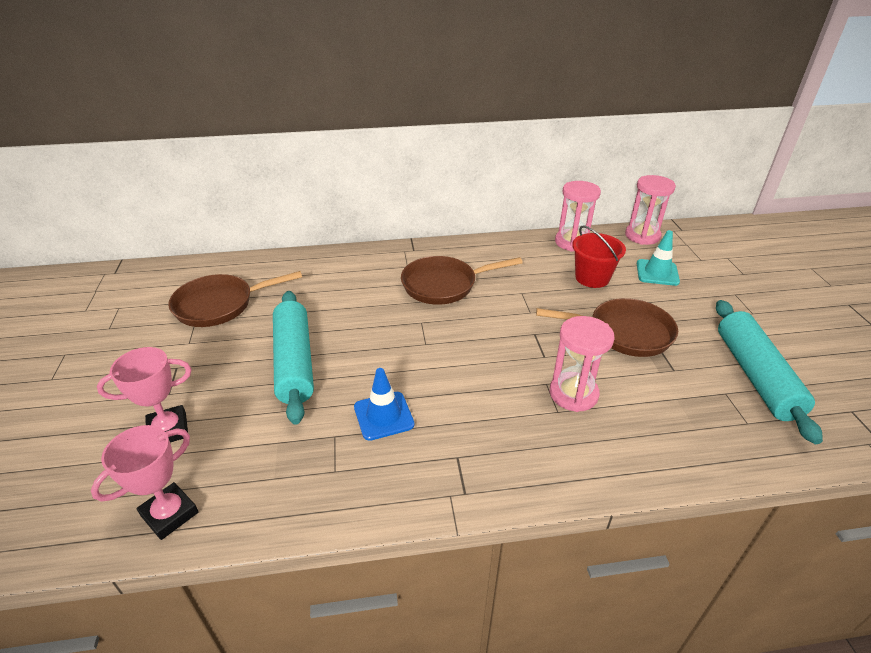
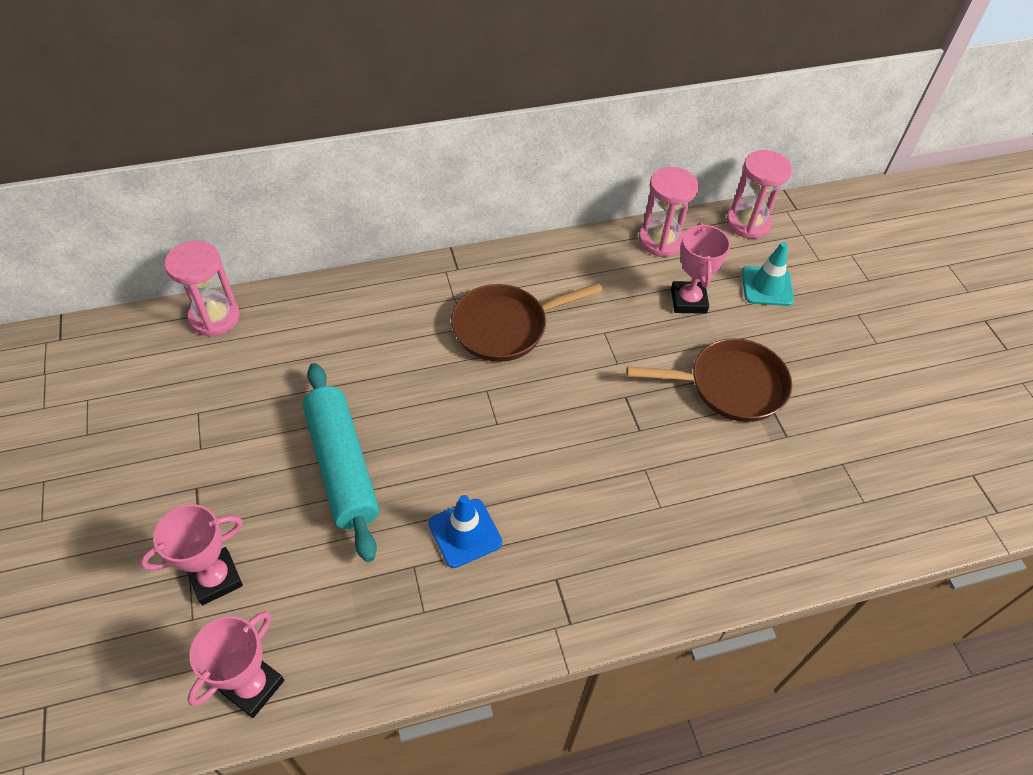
camera: 10 degrees left, 15 degrees up
brown pan [168,271,302,327] -> none
pink hourglass [550,316,615,412] -> pink hourglass moved to [164,241,240,337]
red bucket [572,225,626,288] -> pink trophy [671,223,731,314]
turquoise rolling pin [716,300,823,444] -> none

